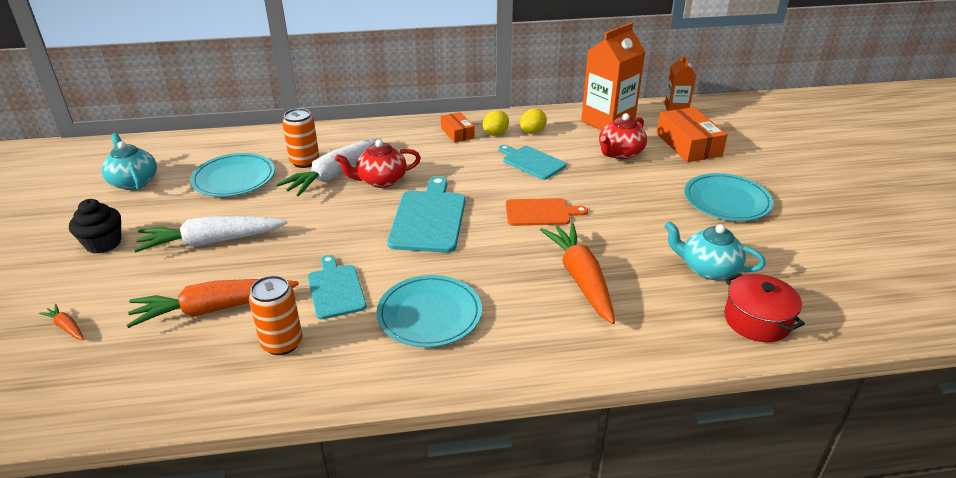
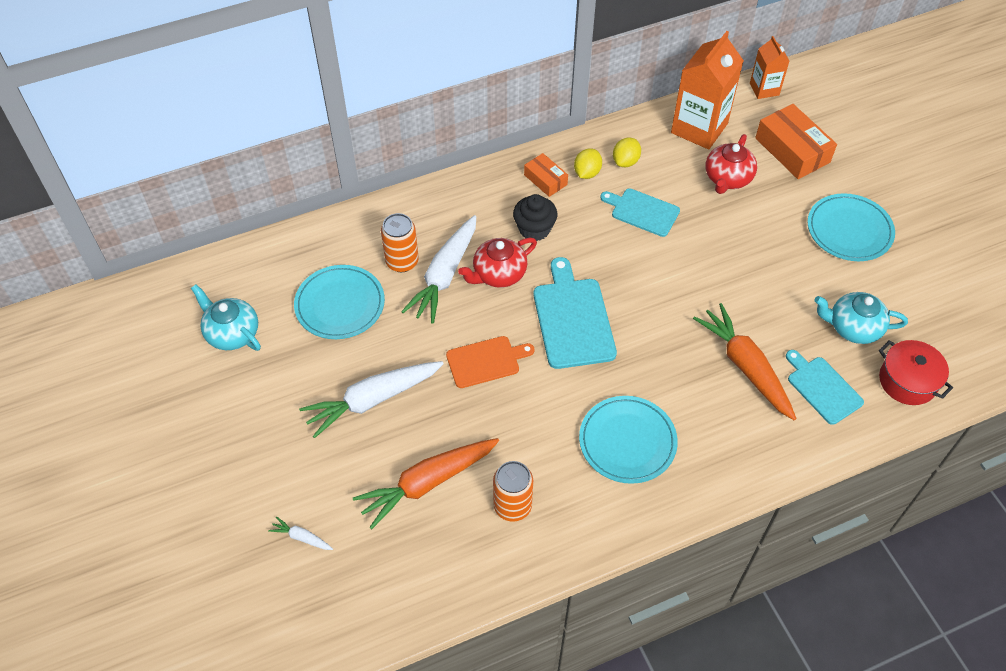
camera: 15 degrees left, 20 degrees up
orange carrot [39,304,84,340] -> white carrot [268,516,333,550]
black cupcake [69,199,121,254] -> black cupcake moved to [513,194,557,241]
turquoise cutting board [307,255,367,319] -> turquoise cutting board moved to [786,350,864,425]
orange cutting board [506,198,588,226] -> orange cutting board moved to [446,336,535,388]

